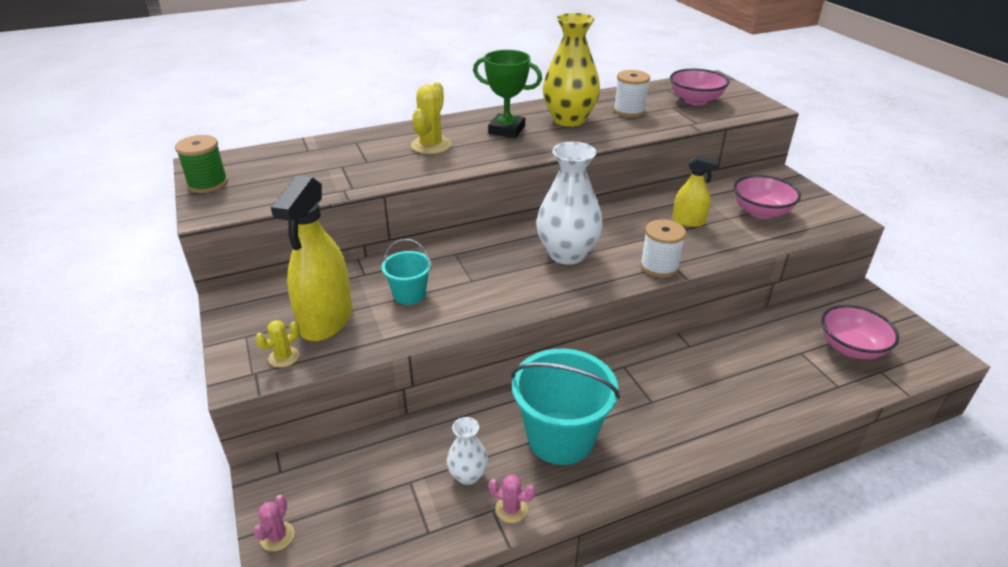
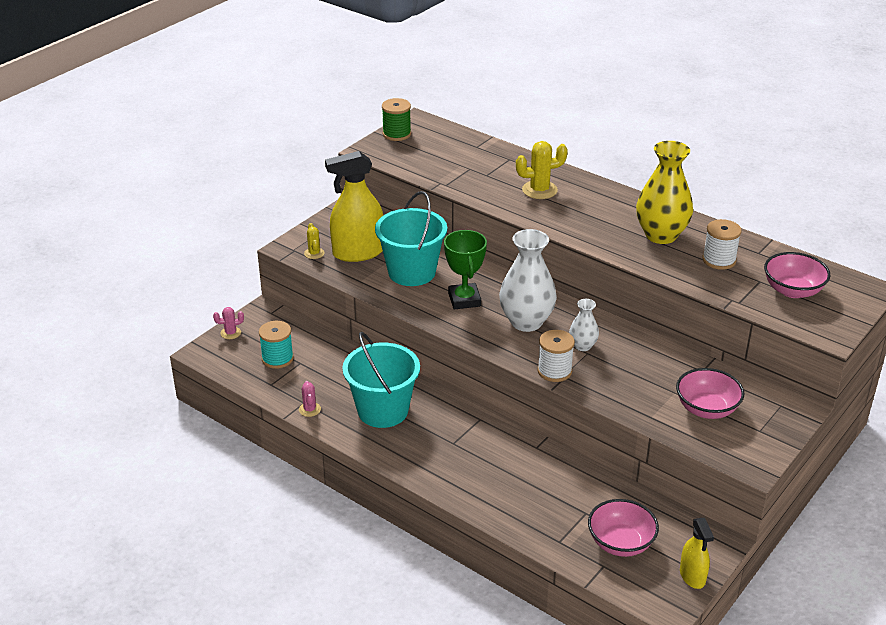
camera: 60 degrees right, 0 degrees up
yellow cactus [255,320,300,367] -> yellow cactus turned 60 degrees clockwise [304,223,325,259]
turquoise bucket [382,239,432,305] -> turquoise bucket [375,191,447,286], size x1.90
white vase [447,417,488,485] -> white vase moved to [569,299,599,351]
green trophy [473,50,542,138] -> green trophy moved to [444,230,487,309]
yellow spray bottle [672,155,719,227] -> yellow spray bottle moved to [680,518,714,589]
none -> turquoise spool [259,321,294,369]

